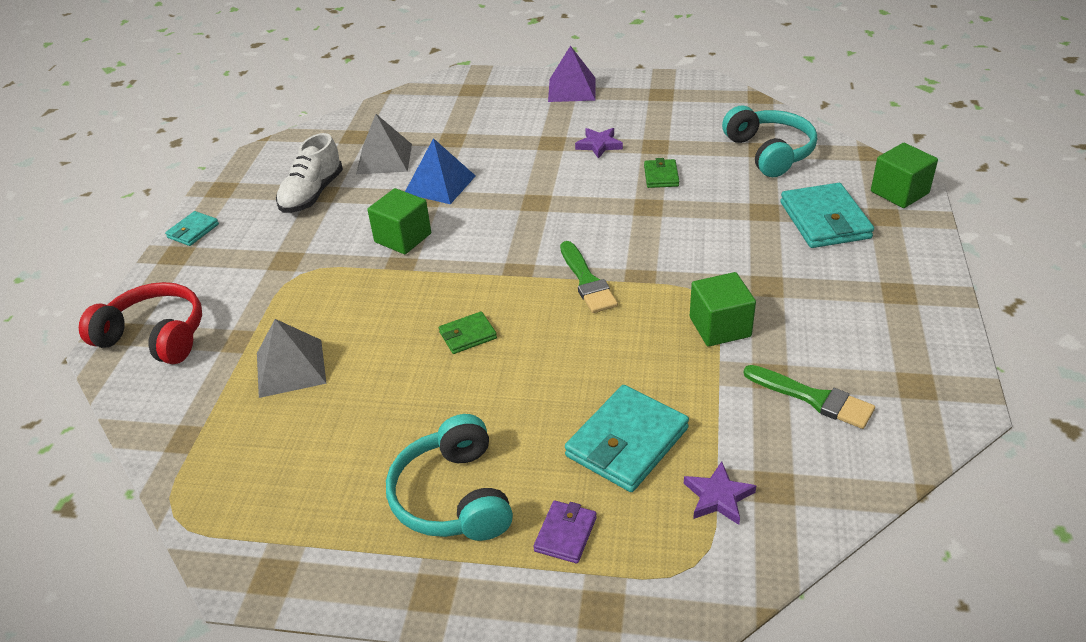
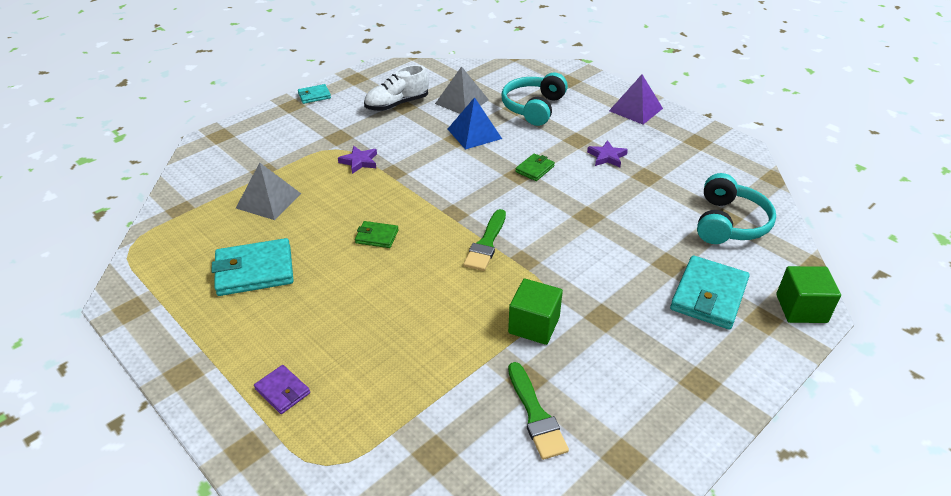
camera: 35 degrees right, 0 degrees up
red headphones [79,282,202,364] -> none
green cube [367,188,431,254] -> none
turquoise headphones [386,414,513,541] -> turquoise headphones moved to [502,72,568,126]
purple wallet [533,501,597,564] -> purple wallet turned 75 degrees clockwise [254,365,310,414]
turquoise wallet [565,385,689,492] -> turquoise wallet moved to [212,238,294,296]
green wallet [644,158,679,188] -> green wallet moved to [515,153,555,181]
purple star [684,461,756,525] -> purple star moved to [338,146,377,174]

